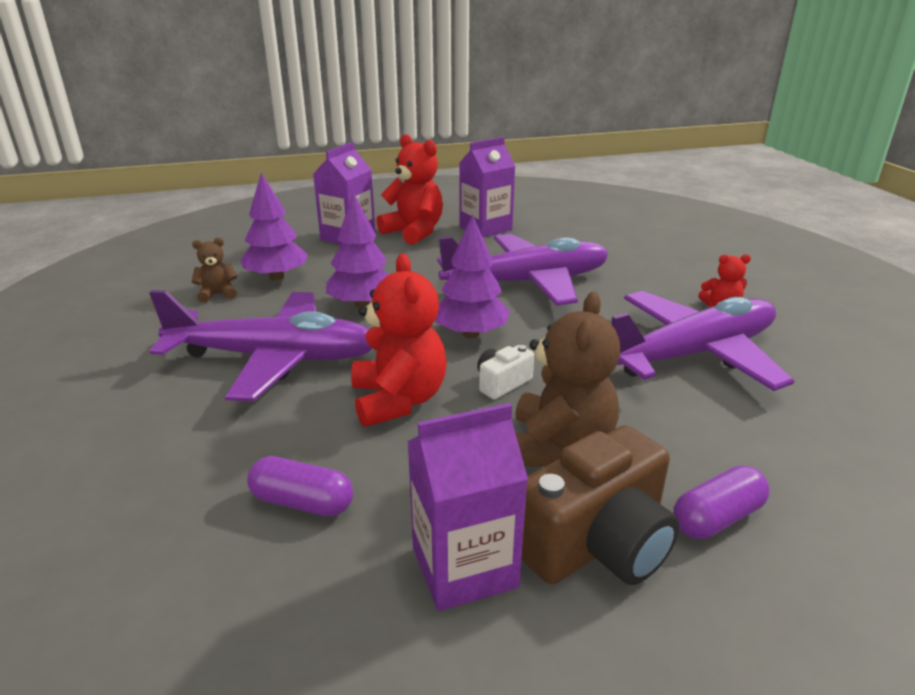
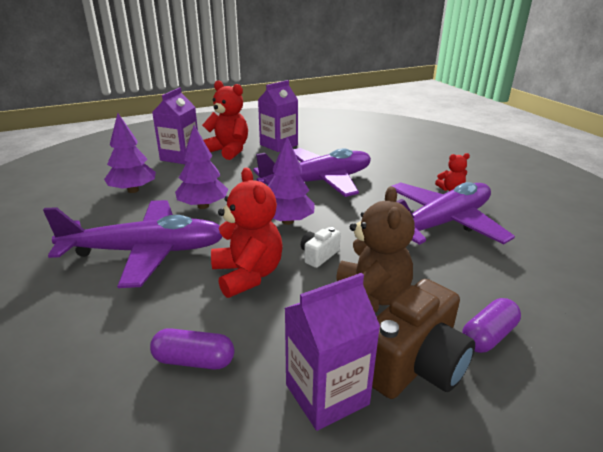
camera: 10 degrees left, 0 degrees up
brown teddy bear [192,238,237,303] -> none

